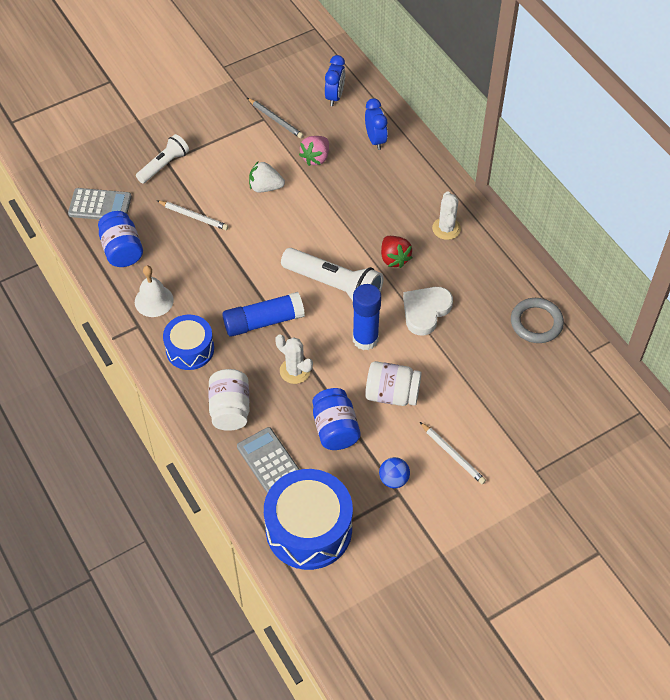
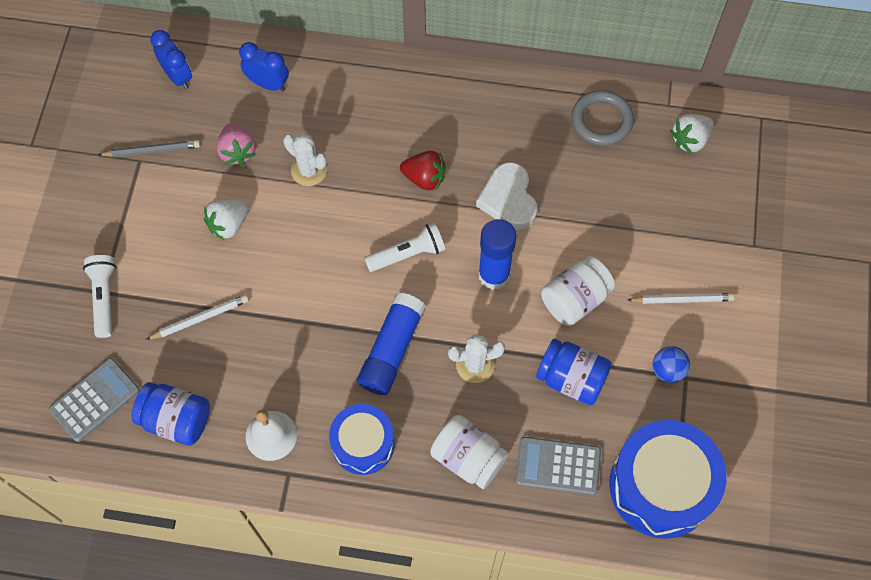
camera: 50 degrees left, 10 degrees up
white flashlight [281,248,383,301] -> white flashlight [364,223,445,272], size x0.61
white cactus [432,191,461,240] -> white cactus moved to [283,134,327,186]
none -> white strawberry [670,114,714,154]

